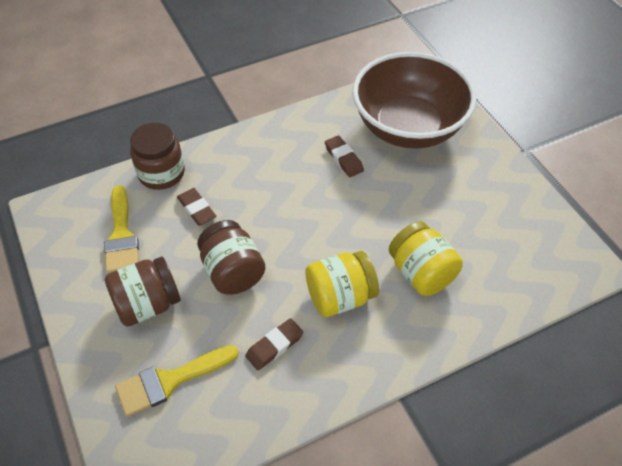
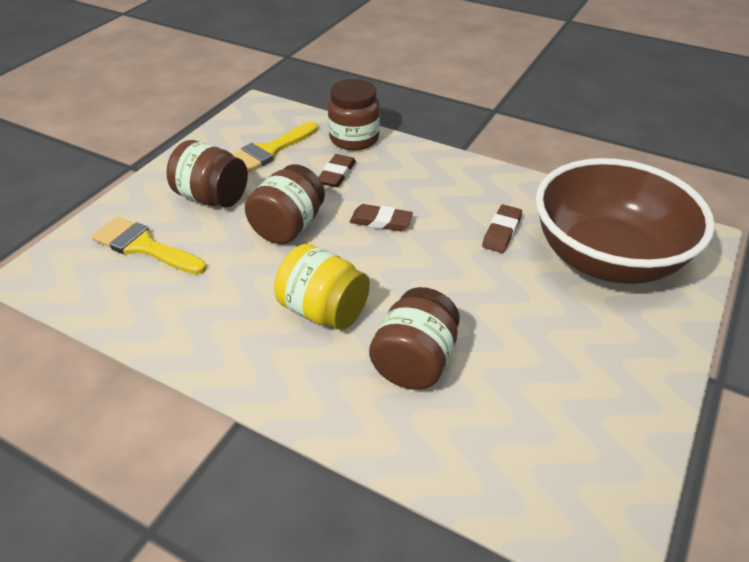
camera: 55 degrees right, 10 degrees down
brown eraser [245,318,303,370] -> brown eraser moved to [350,204,413,231]
yellow jar [389,221,463,296] -> brown jar [369,287,460,390]

